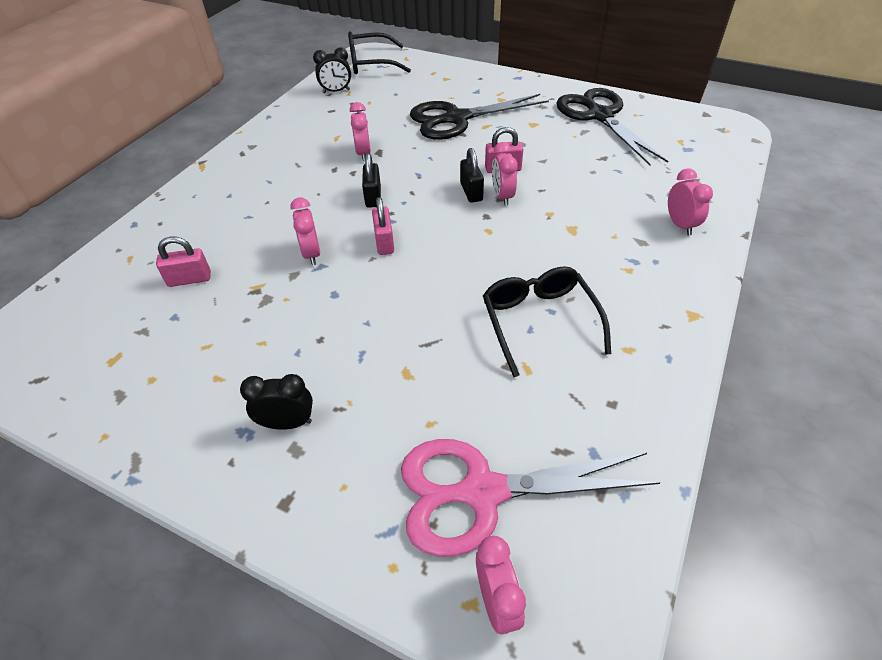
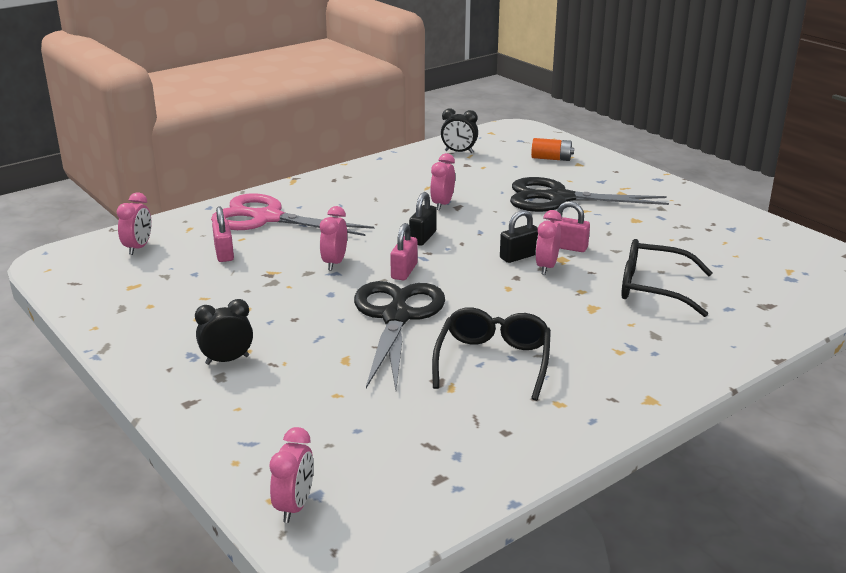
camera: 25 degrees right, 20 degrees down
pink padlock [156,237,211,287] -> pink padlock turned 60 degrees clockwise [212,206,234,262]
black clock [240,374,313,430] -> black clock turned 45 degrees counterclockwise [195,299,253,365]
black glasses [348,31,411,74] -> black glasses moved to [621,239,712,317]
pink scissors [401,439,661,557] -> pink scissors moved to [211,193,374,236]
black padlock [460,148,484,203] -> black padlock turned 45 degrees clockwise [500,210,538,263]
black scissors [556,88,668,165] -> black scissors moved to [354,281,445,390]
pink clock [668,169,713,235] -> pink clock moved to [117,192,151,255]
none -> orange battery [531,138,574,161]

